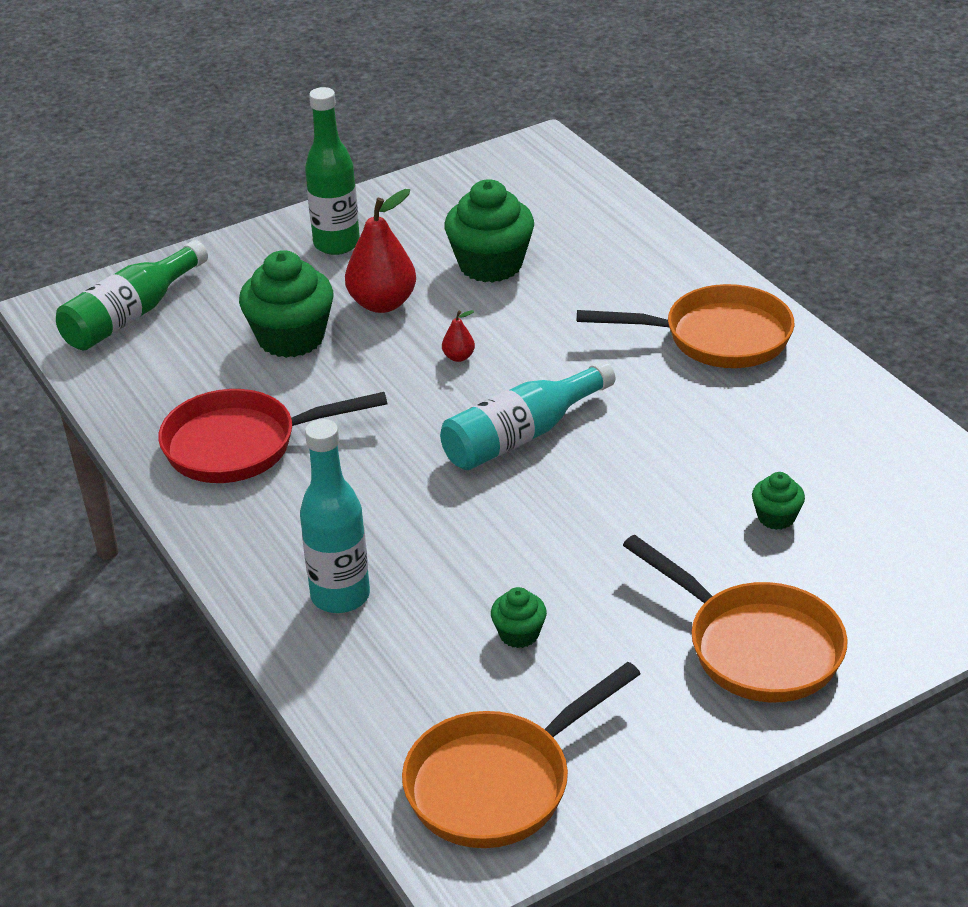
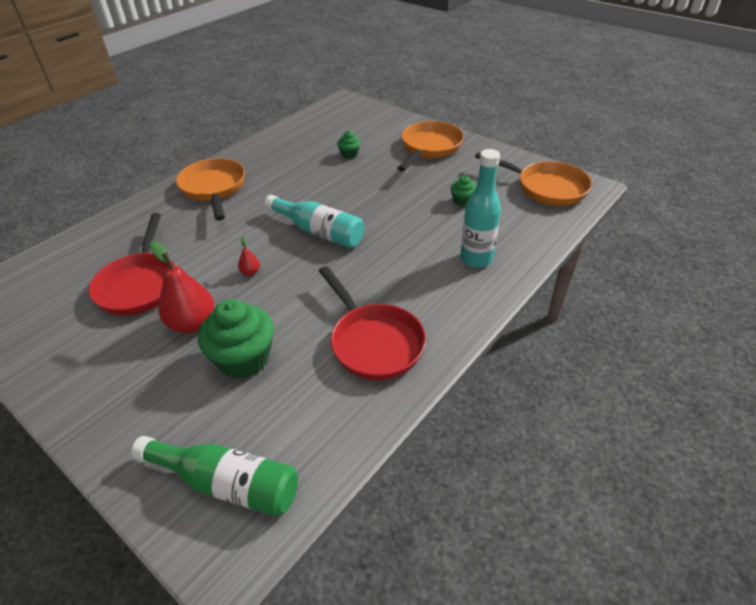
camera: 110 degrees left, 5 degrees up
green bottle [305,87,360,255] -> none
green cupcake [445,179,534,283] -> red pan [89,213,175,316]

